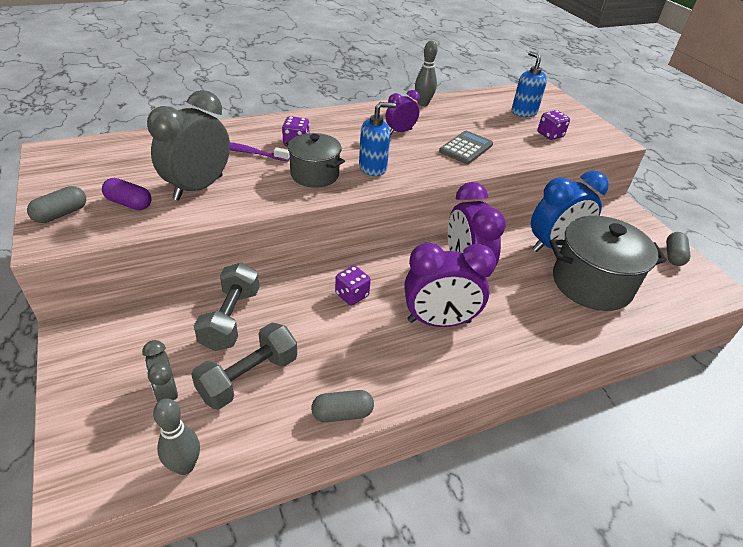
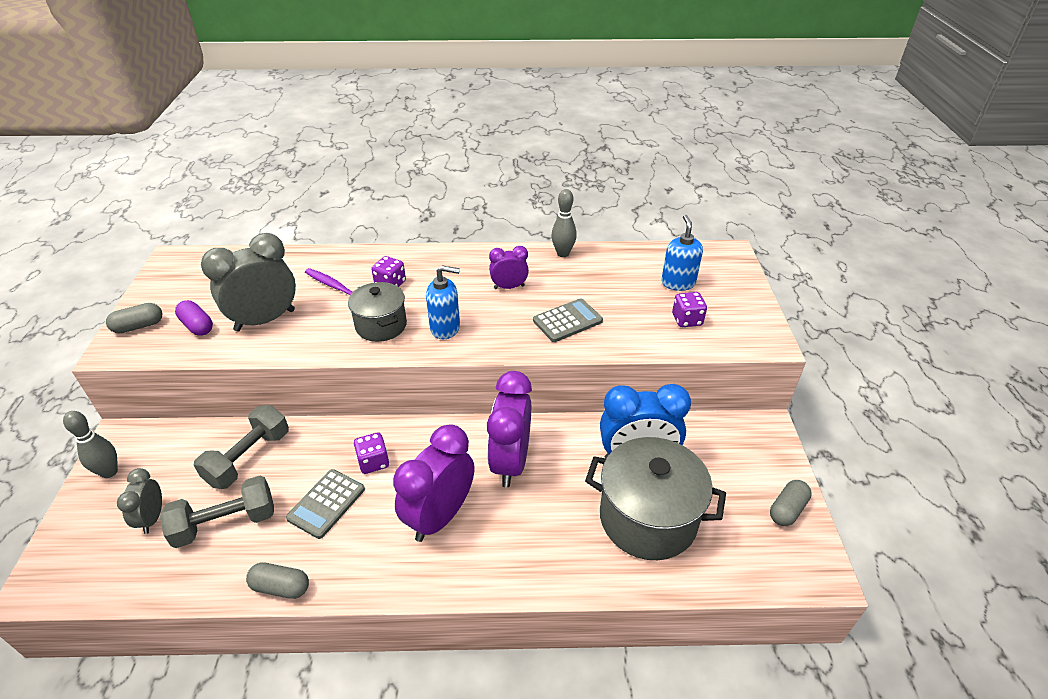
camera: 25 degrees right, 0 degrees up
grey bowling pin [153,398,200,475] -> grey bowling pin moved to [63,411,118,478]
purple clock [404,243,496,327] -> purple clock turned 105 degrees clockwise [393,424,474,542]
none -> grey calculator [286,469,365,539]

